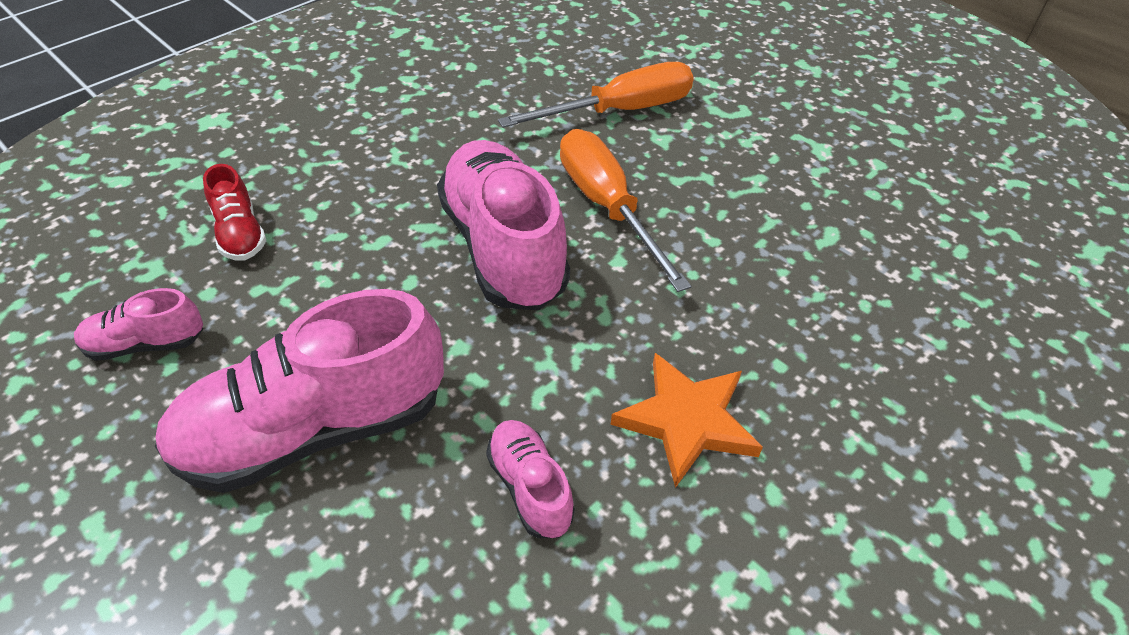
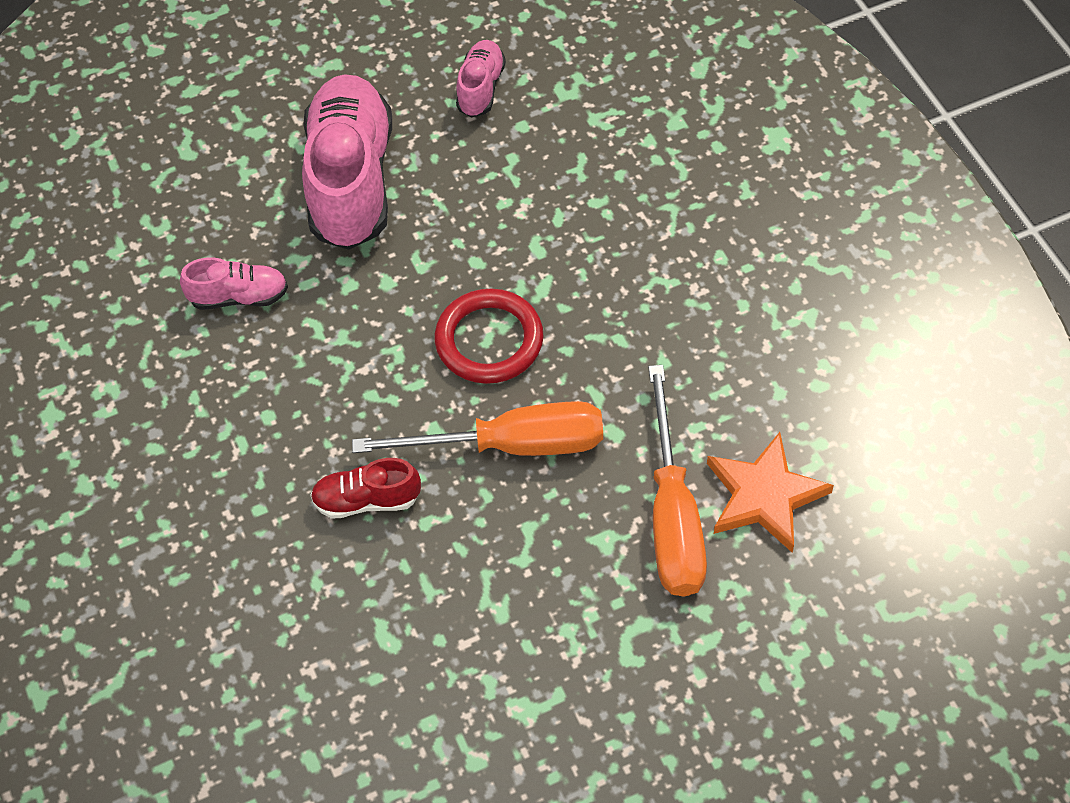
camera: 115 degrees right, 10 degrees up
red shoe [203,164,266,261] -> red shoe moved to [311,458,421,519]
pink shoe [437,140,570,310] -> red ring [434,289,544,384]
orange star [611,353,763,488] -> orange star moved to [707,432,834,553]

